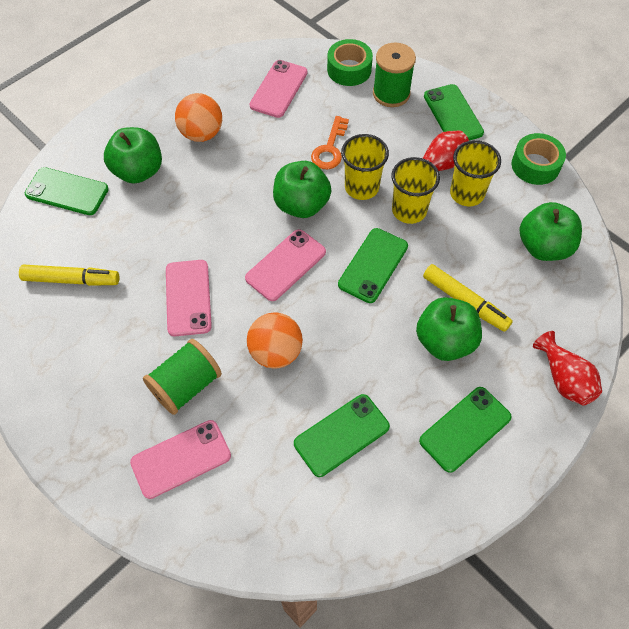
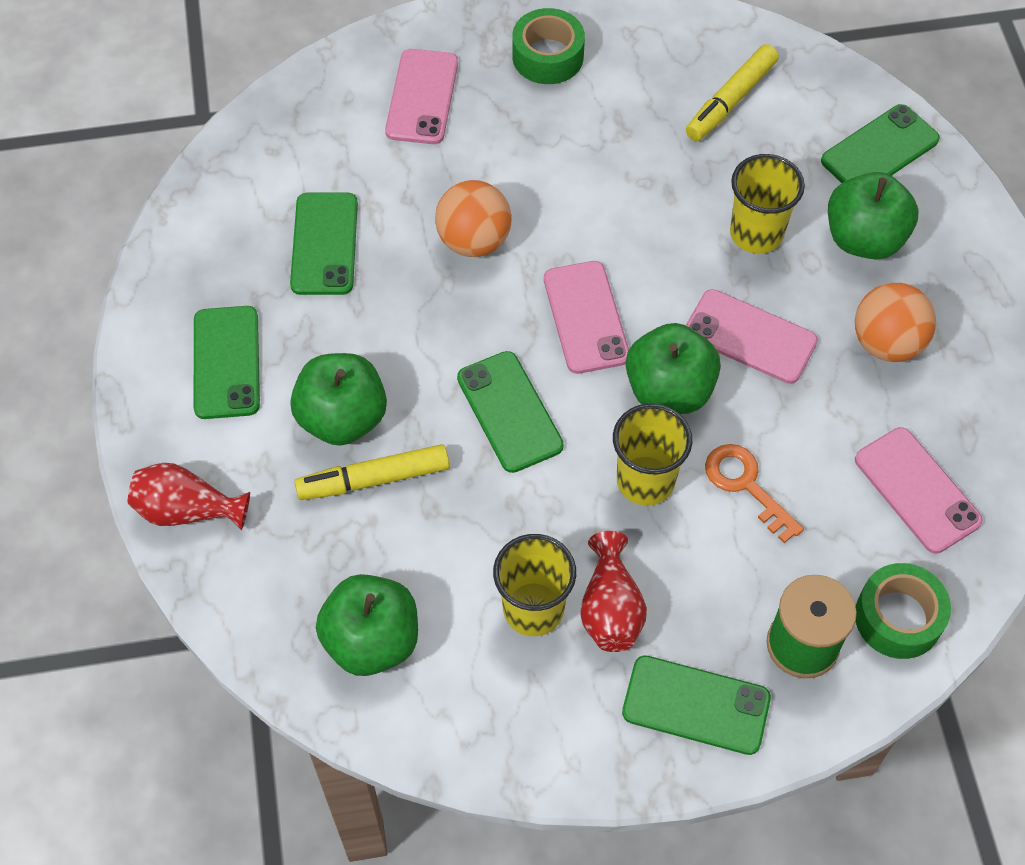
camera: 125 degrees right, 0 degrees up
green spool [143,339,222,415] -> none
pink phone [166,260,212,337] -> pink phone moved to [685,289,818,384]
yellow cup [392,157,440,224] -> yellow cup moved to [730,154,805,254]
green tape [512,133,566,185] -> green tape moved to [512,8,585,84]

